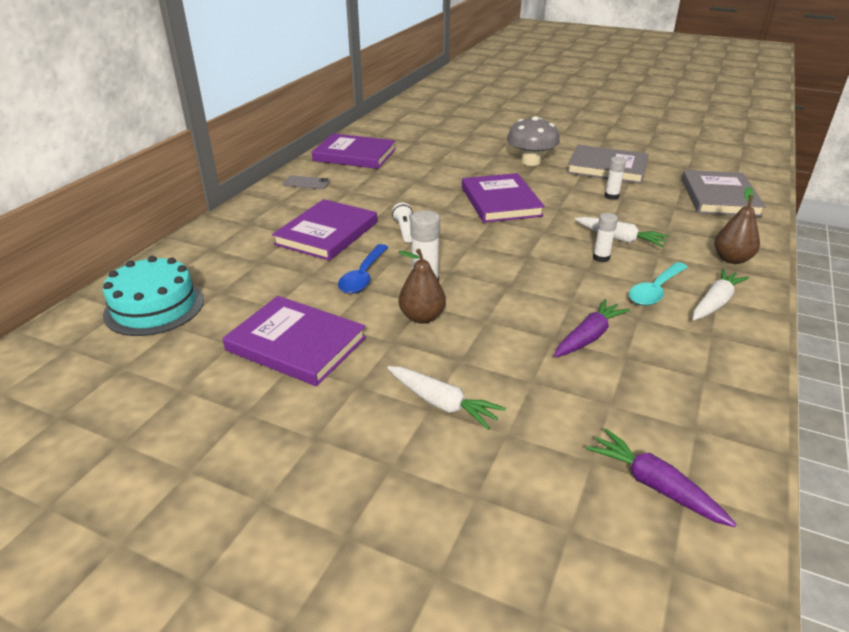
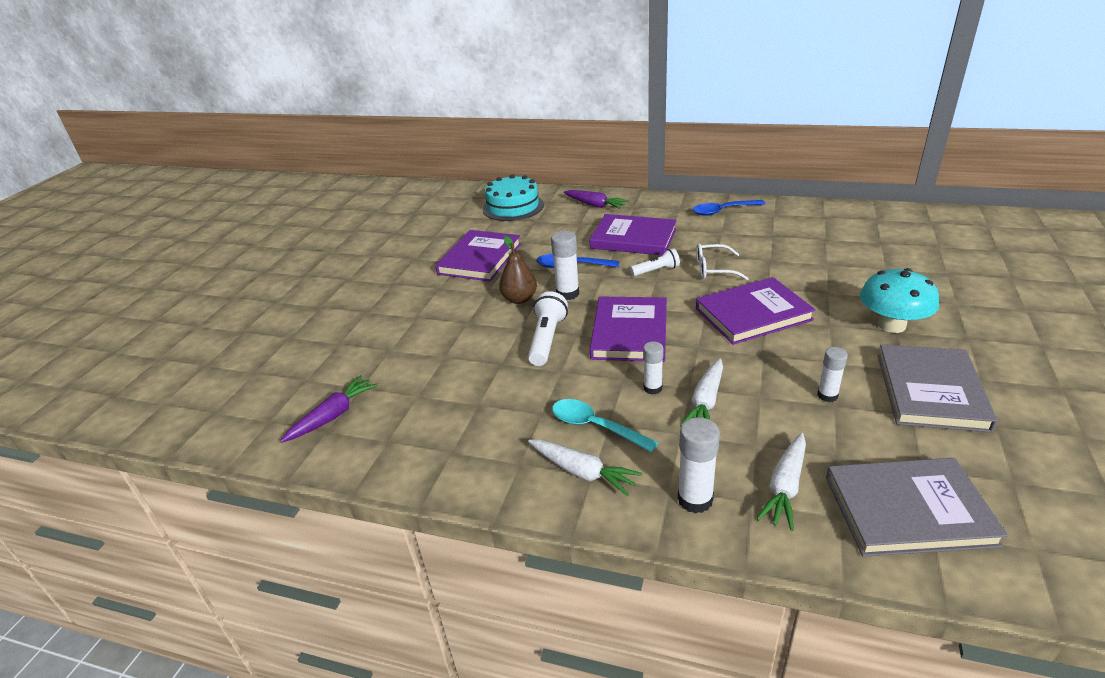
camera: 85 degrees right, 0 degrees up
grey phone [283,175,330,189] -> blue spoon [693,200,765,216]
purple book [312,133,396,169] -> purple book moved to [590,297,667,362]
white carrot [387,366,506,430] -> white carrot moved to [756,433,806,531]
grey mushroom [507,116,560,166] -> turquoise mushroom [860,268,939,333]
purple carrot [554,299,630,357] -> purple carrot moved to [564,190,629,209]
brown pear [714,187,760,264] -> white glue stick [678,417,720,514]
none -> white flashlight [528,291,568,366]
none -> white glasses [696,243,749,280]

